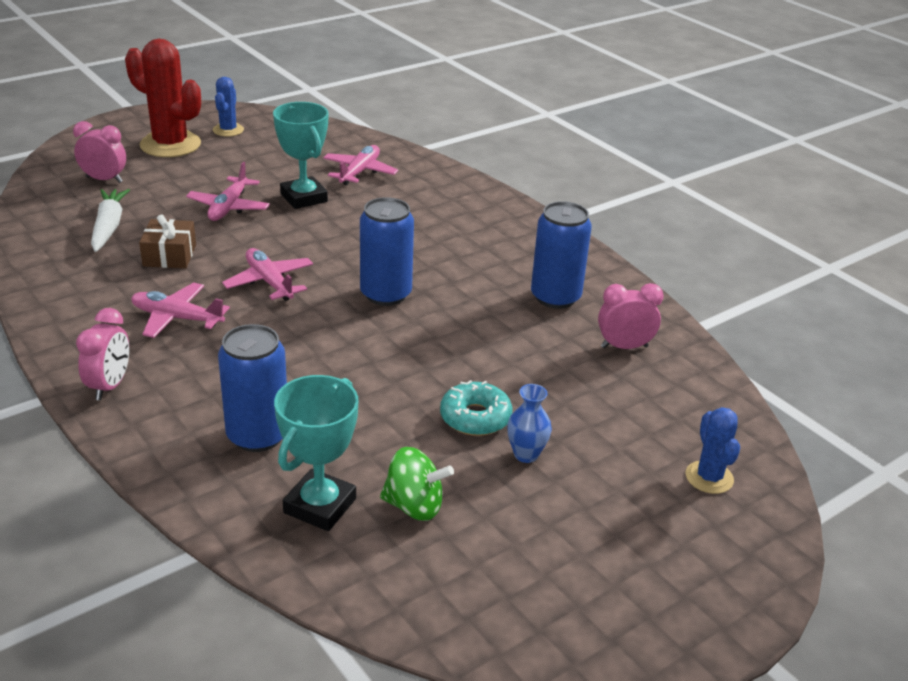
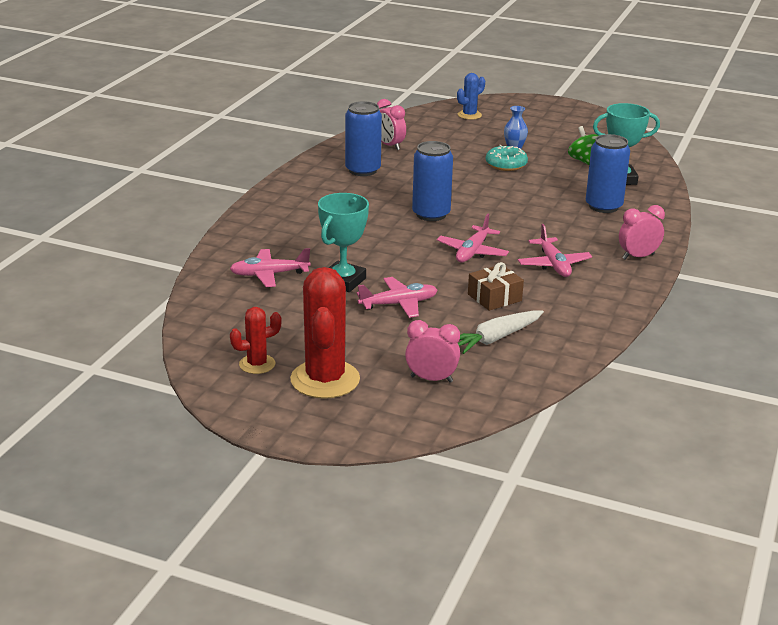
camera: 120 degrees left, 5 degrees down
pink clock [73,121,126,183] -> pink clock turned 120 degrees clockwise [405,320,460,383]
blue cactus [213,77,244,137] -> red cactus [230,307,282,374]

